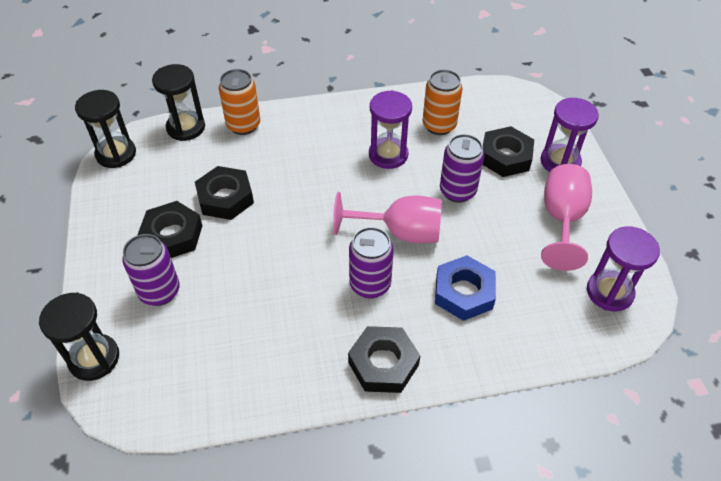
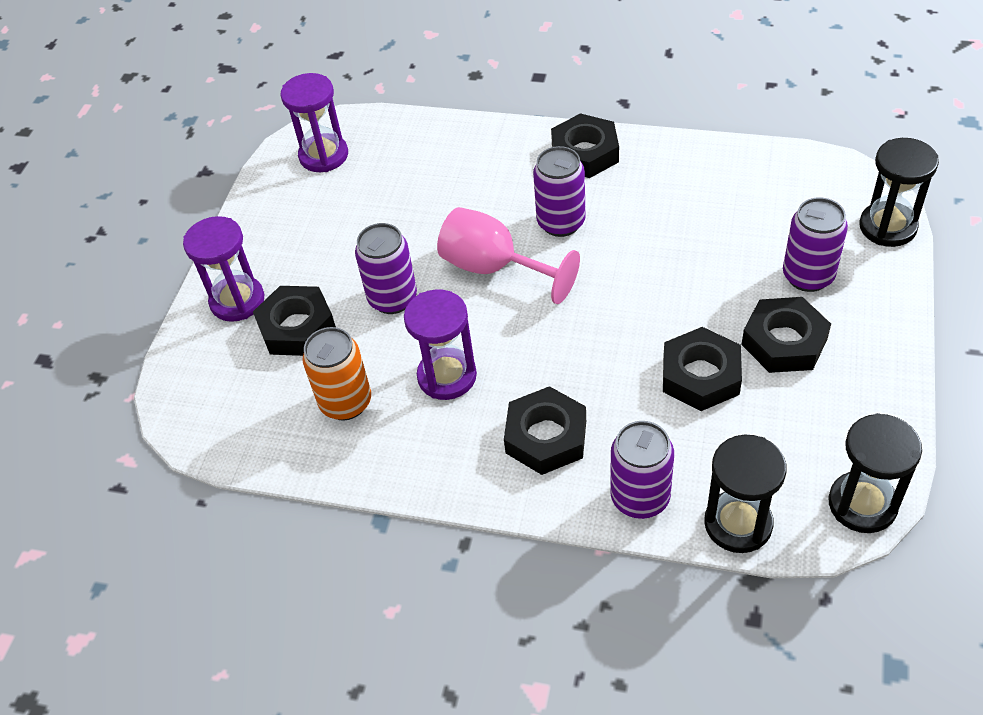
camera: 150 degrees left, 0 degrees up
orange can [219,69,260,135] -> purple can [610,421,674,519]
blue nut [435,255,496,321] -> none
pink goblet [541,164,592,271] -> none
none -> black nut [504,386,586,475]

